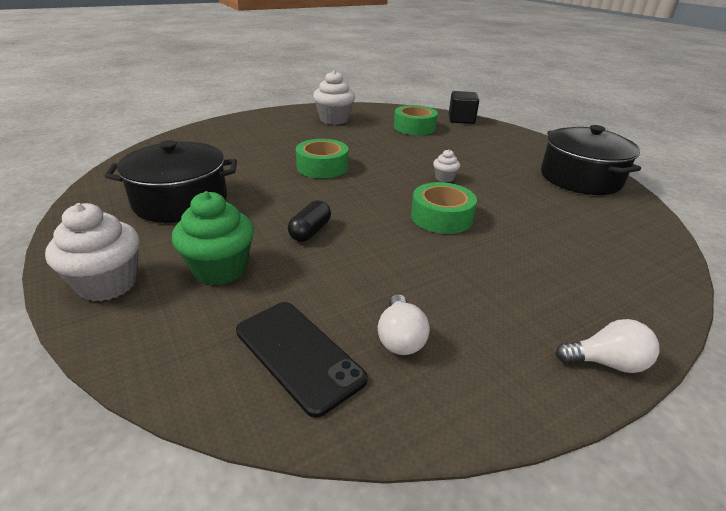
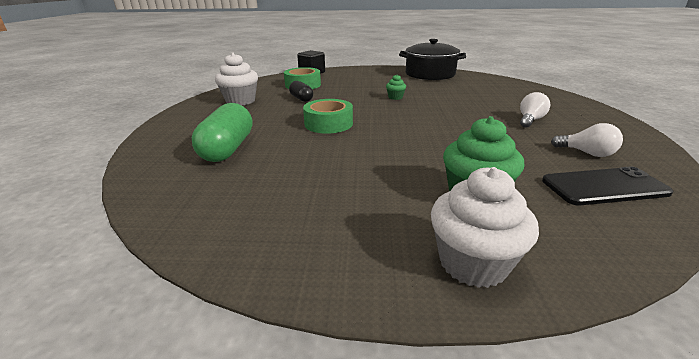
camera: 55 degrees left, 5 degrees down
black pot [105,140,237,223] -> none
black capsule [288,201,331,242] -> black capsule moved to [289,81,313,102]
green tape [411,182,477,234] -> none
white cupcake [433,149,460,182] -> green cupcake [386,74,406,100]
white light bulb [556,319,659,373] -> white light bulb moved to [520,92,551,127]
none -> green capsule [192,103,253,162]

